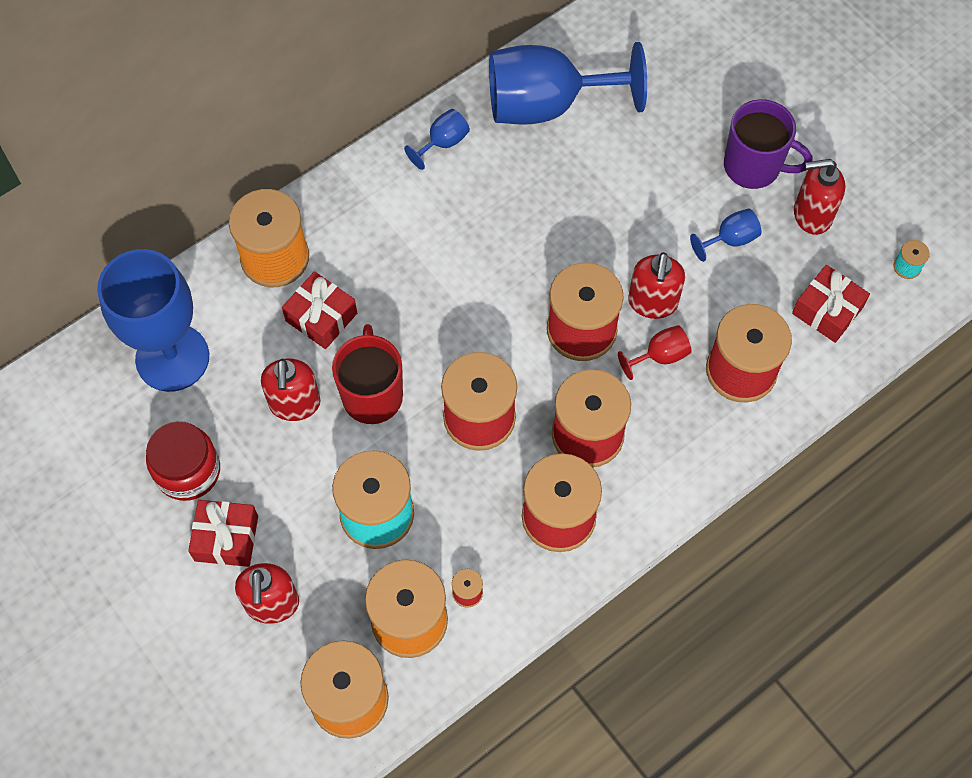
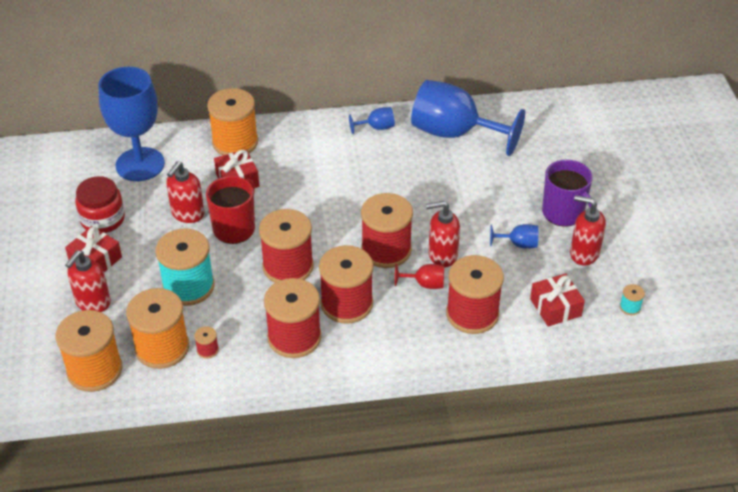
camera: 30 degrees right, 20 degrees down
red soap dispenser [628,252,685,319] -> red soap dispenser turned 45 degrees clockwise [426,201,460,267]

